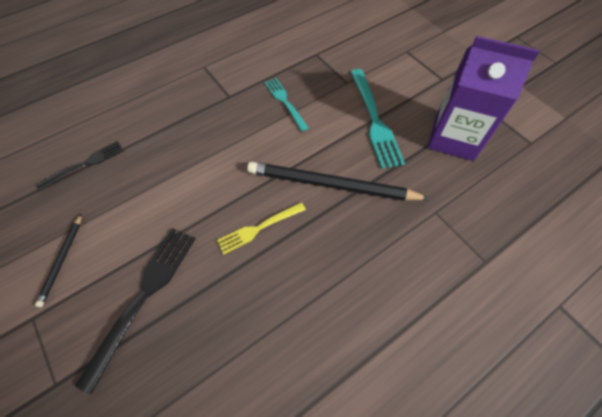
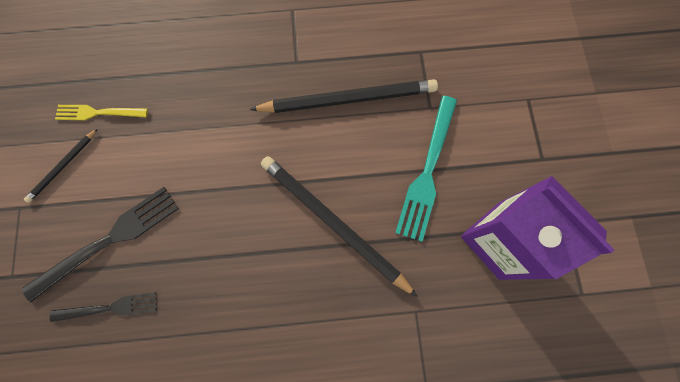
camera: 30 degrees right, 15 degrees up
black fork [36,141,124,191] -> black fork moved to [50,292,157,322]
yellow fork [217,202,306,255] -> yellow fork moved to [55,105,148,120]
turquoise fork [265,78,309,131] -> black pencil [250,79,438,113]

